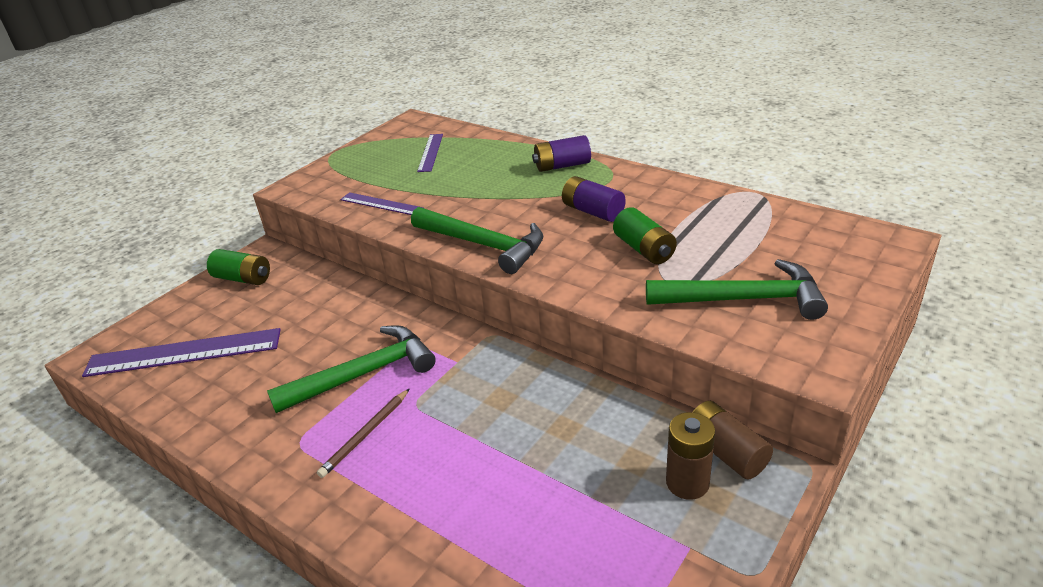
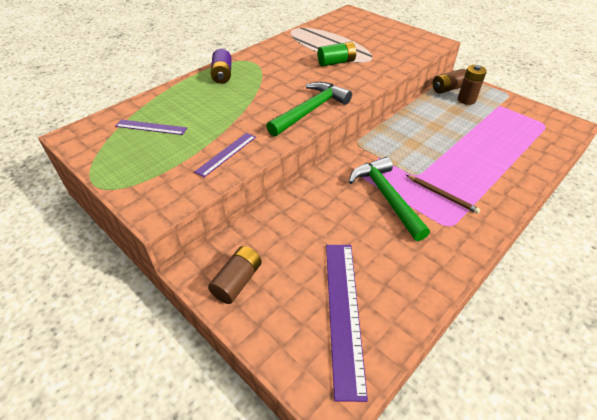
camera: 85 degrees left, 10 degrees up
green battery [207,249,270,285] -> brown battery [208,246,262,304]
purple battery [562,176,626,222] -> none
green hammer [646,259,828,320] -> none

